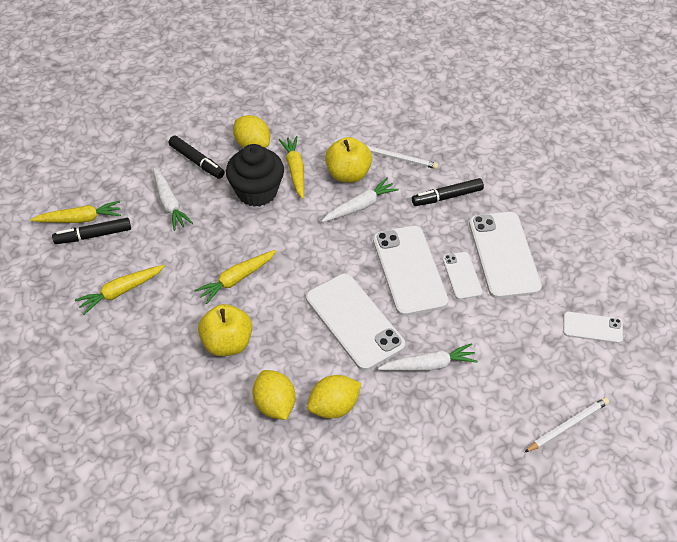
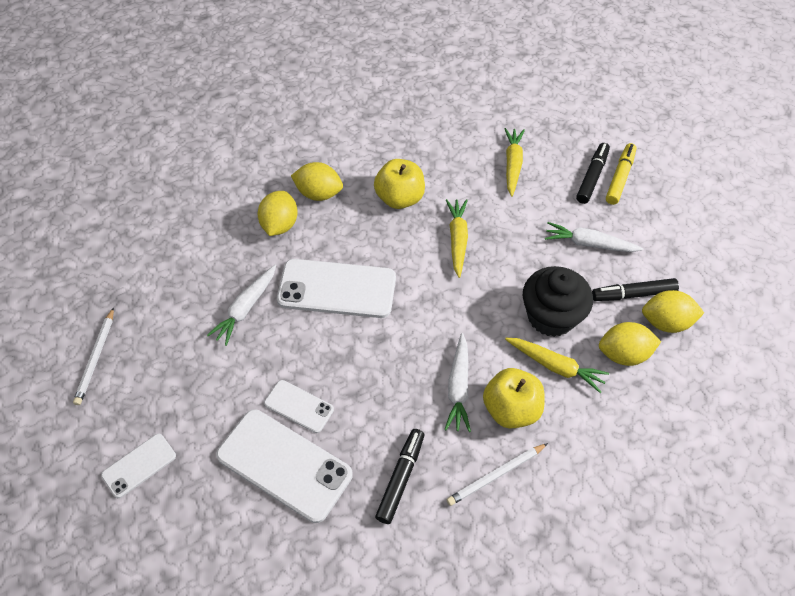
camera: 130 degrees right, 5 degrees up
yellow carrot [31,201,121,223] -> yellow marker [606,143,636,205]
white phone [373,225,449,316] -> none
none -> yellow lemon [642,290,704,333]

